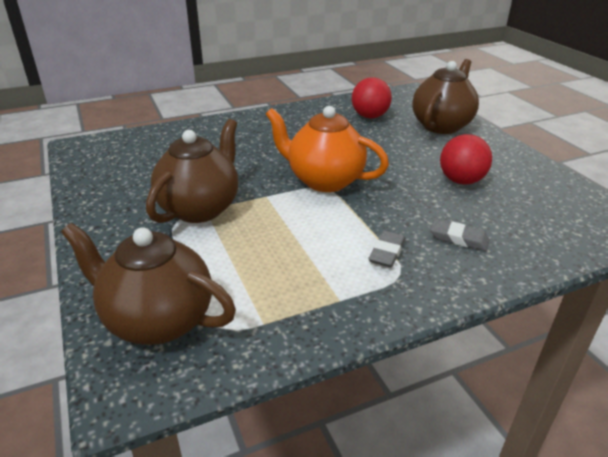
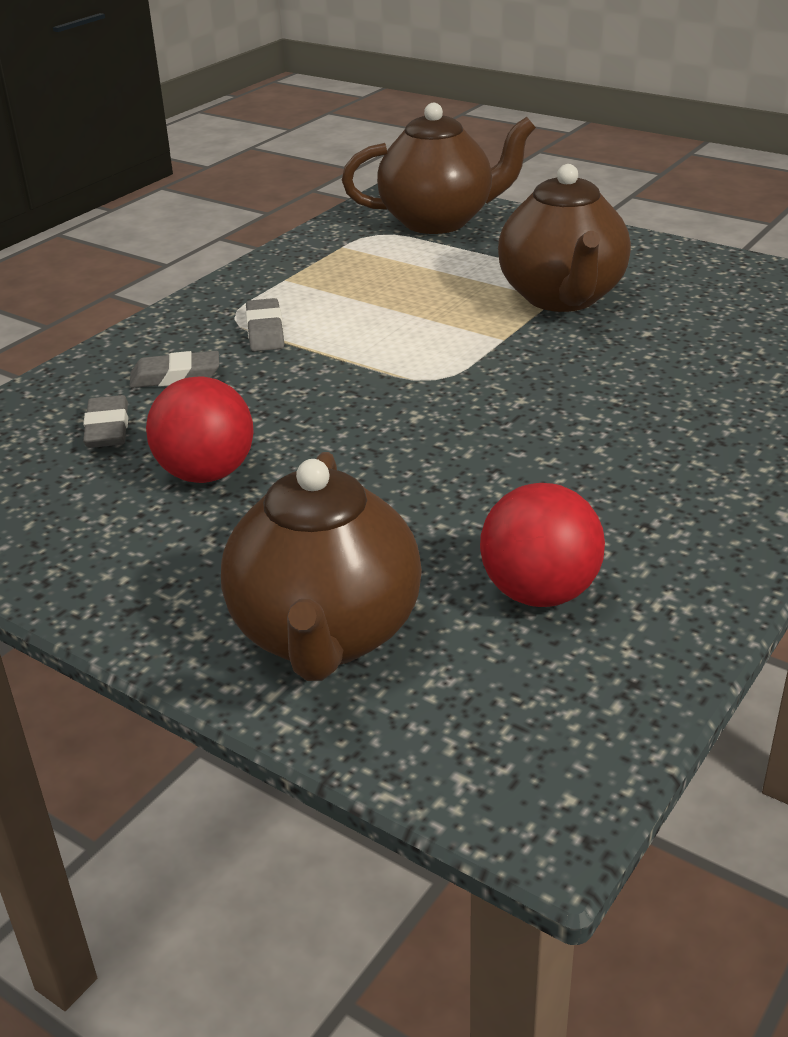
camera: 150 degrees right, 0 degrees up
orange teapot [266,106,389,192] -> none
none -> grey eraser [83,395,128,448]

